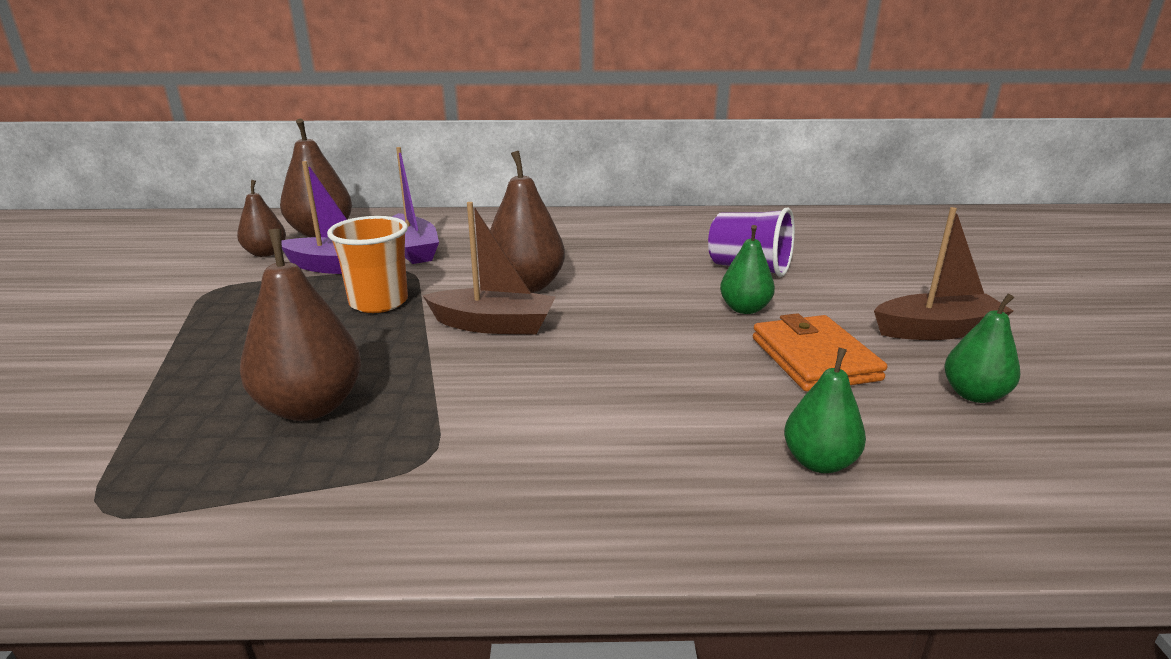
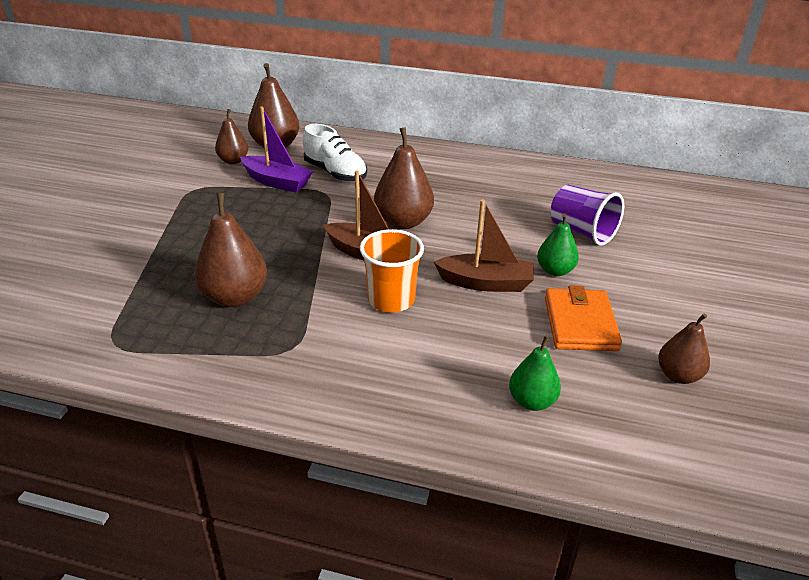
camera: 15 degrees right, 10 degrees up
orange cup [327,216,408,313] -> orange cup moved to [360,229,424,313]
purple boat [392,147,439,264] -> white shoe [303,124,367,182]
brown boat [874,207,1013,340] -> brown boat moved to [434,200,534,292]
green pear [944,294,1020,403] -> brown pear [658,313,710,384]

